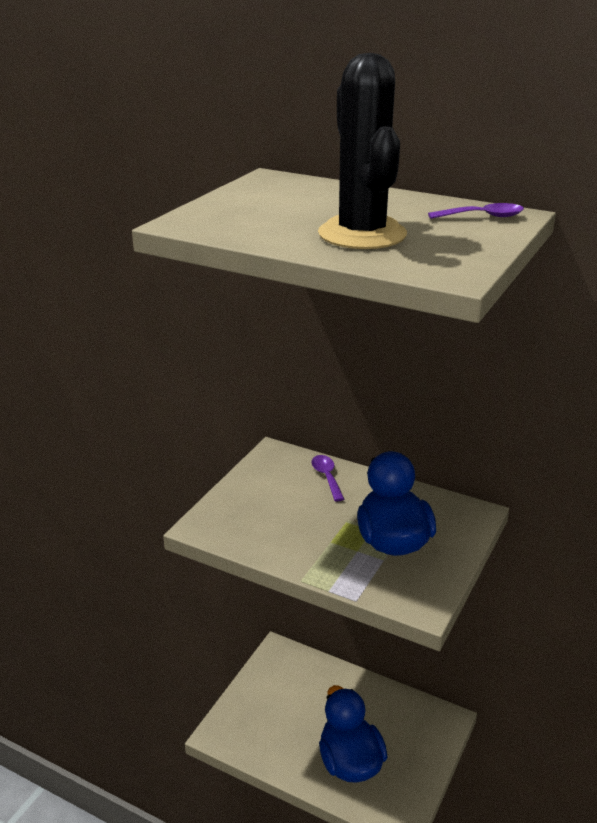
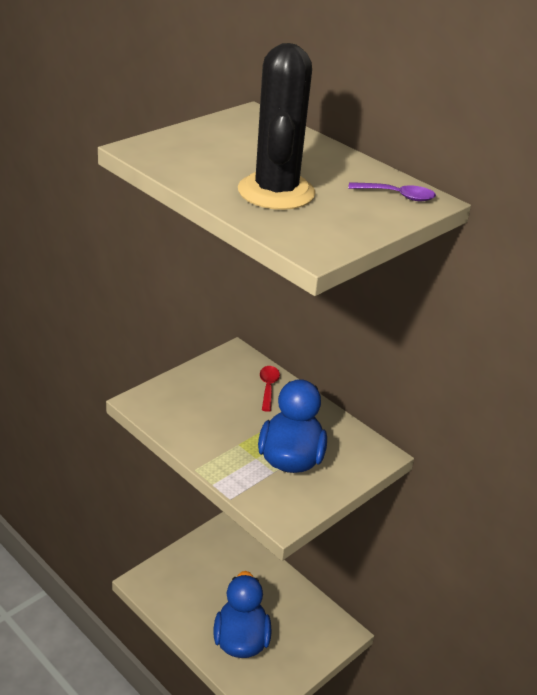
camera: 15 degrees right, 5 degrees up
purple spoon [311,455,344,501] -> red spoon [260,366,280,412]

